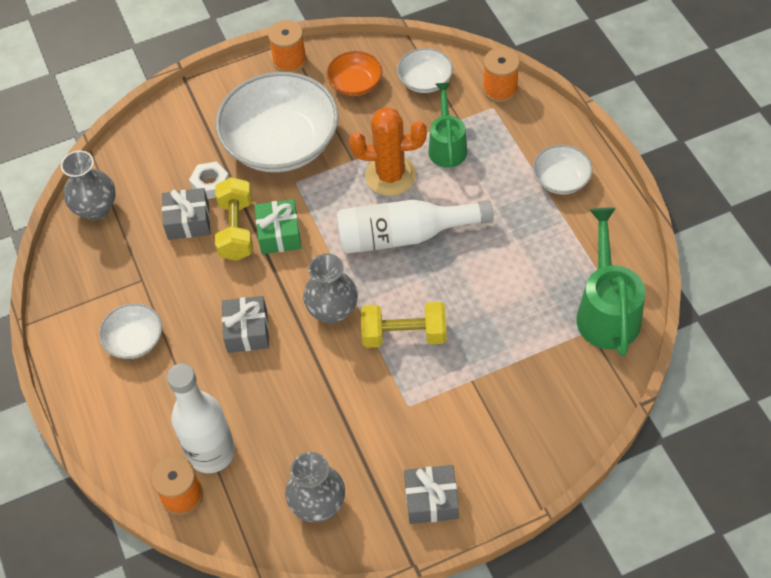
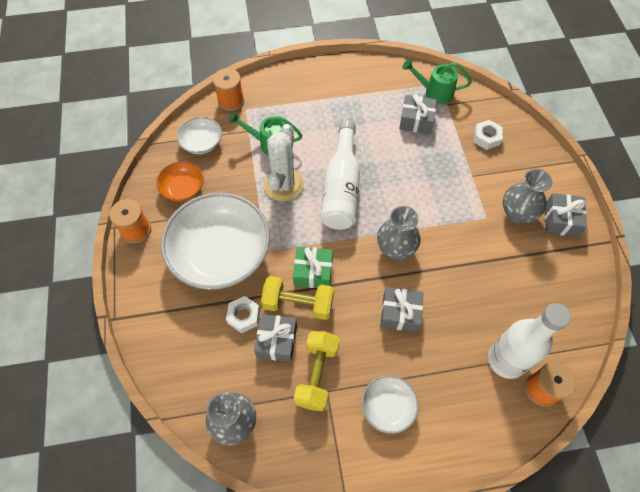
camera: 80 degrees left, 5 degrees up
grey vase [285,452,345,522] -> grey vase moved to [503,169,553,223]
orange cactus [349,107,427,196] -> white cactus [264,124,304,202]
yellow dumbbell [361,302,446,348] -> yellow dumbbell moved to [294,331,340,411]
white bowl [533,145,593,194] -> none
green watering can [576,207,645,356] -> green watering can [402,59,472,104], size x0.66
none -> grey gift [399,94,437,134]
none -> white nut [474,120,503,150]

